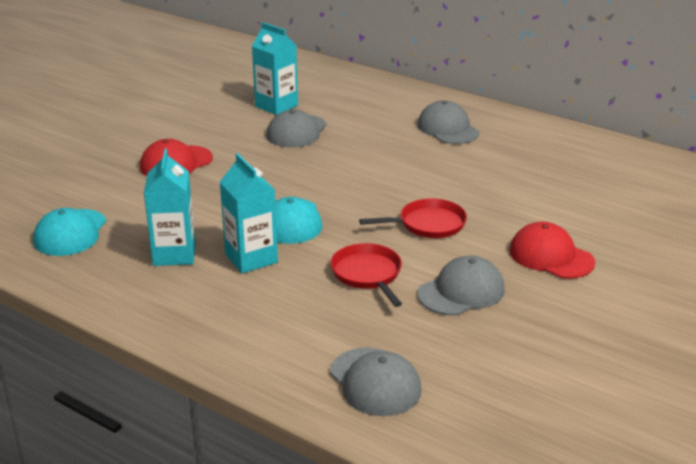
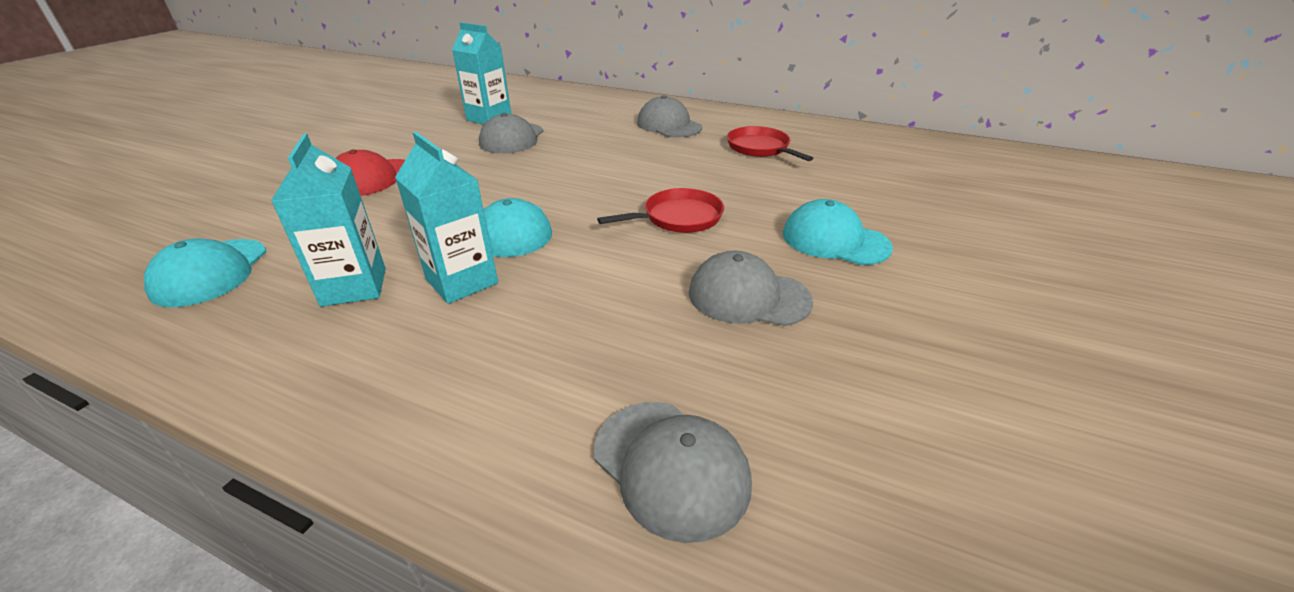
camera: 10 degrees left, 5 degrees up
red pan [330,243,402,307] -> red pan moved to [727,126,813,161]
grey cap [418,255,505,315] -> grey cap turned 120 degrees counterclockwise [689,251,813,326]
red cap [509,222,595,279] -> turquoise cap [783,199,893,265]

